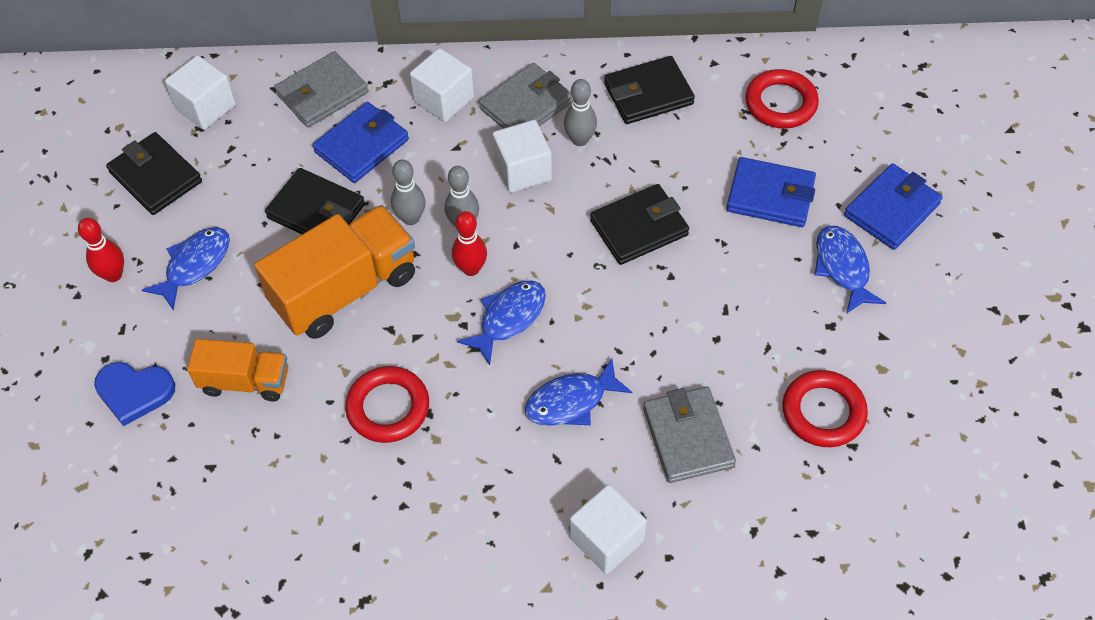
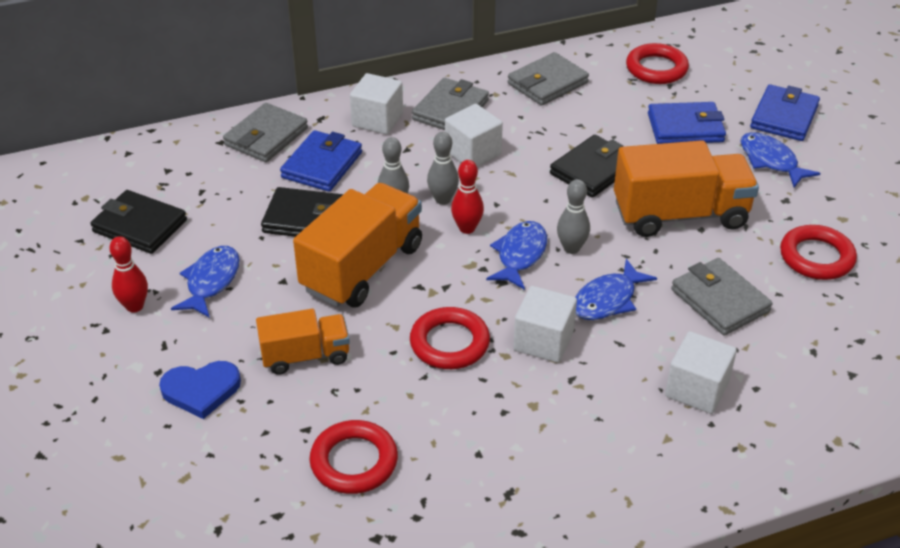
camera: 20 degrees left, 15 degrees down
white cube [165,55,236,130] -> white cube moved to [513,286,577,363]
grey bowling pin [564,79,597,146] -> grey bowling pin moved to [557,179,590,254]
black wallet [604,56,695,124] -> grey wallet [508,52,589,106]
none -> red ring [309,420,398,494]
none -> orange truck [614,140,759,237]

